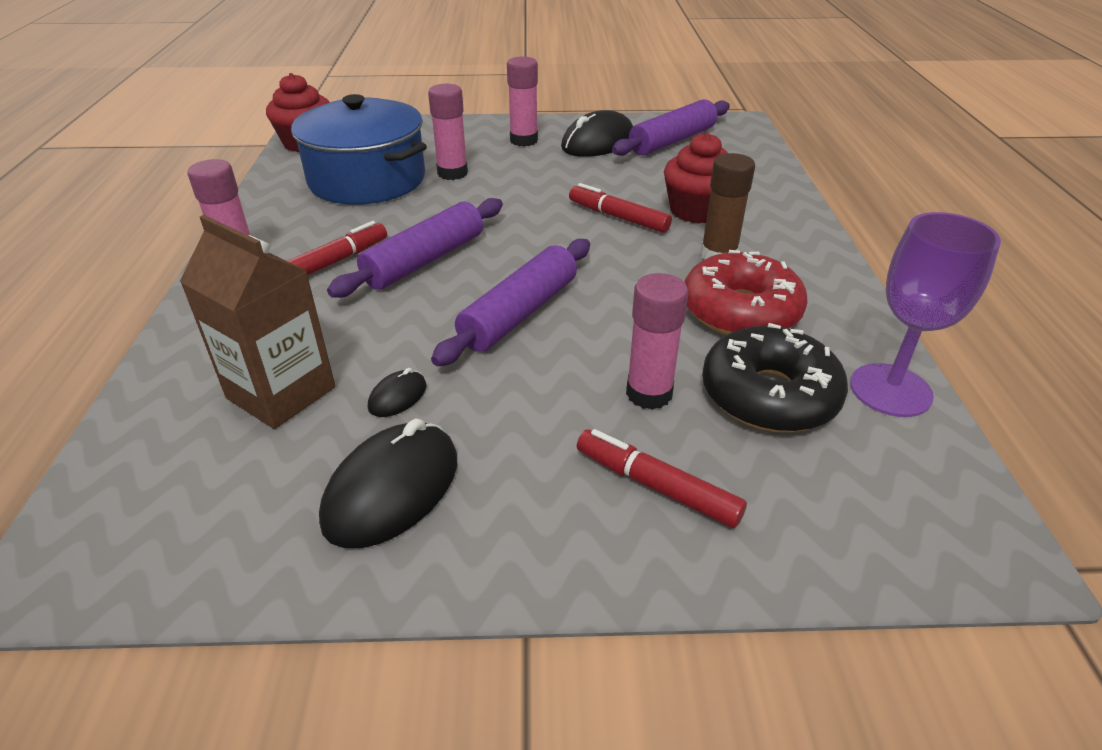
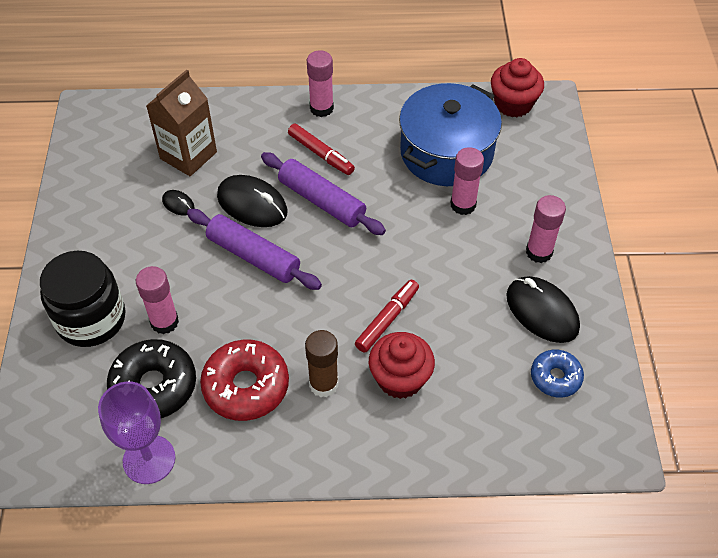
camera: 90 degrees right, 15 degrees up
black mouse [319,418,457,548] -> black mouse moved to [217,175,288,227]
red marker [577,429,747,528] -> black jar [40,251,126,347]
purple rolling pin [612,99,730,156] -> blue donut [531,349,584,398]

